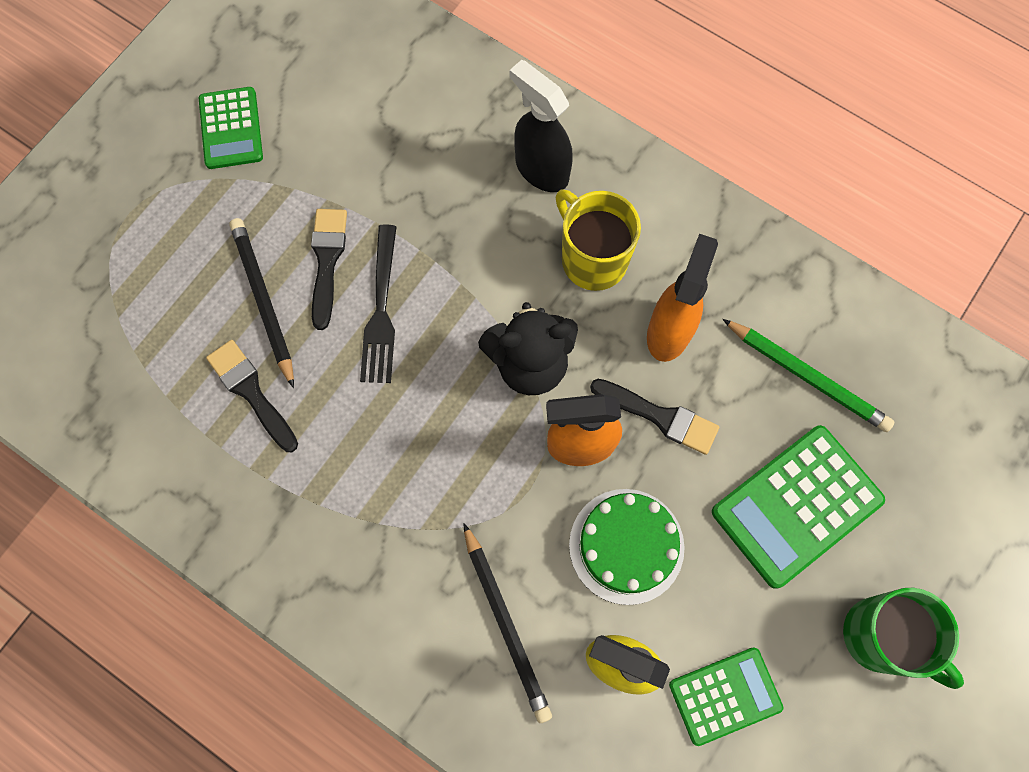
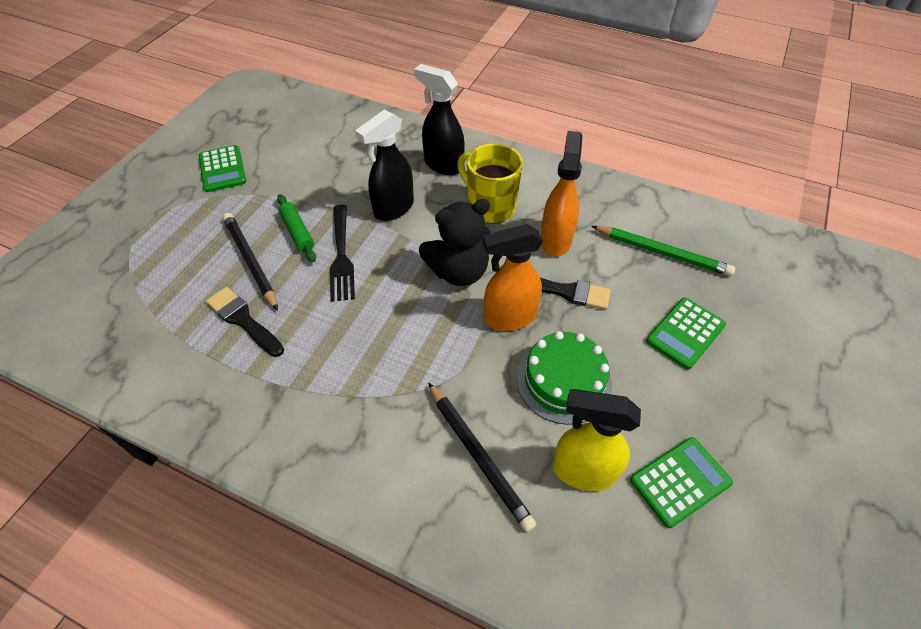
camera: 10 degrees left, 20 degrees down
black brush [311,209,347,330] -> green rolling pin [277,194,316,262]
green calculator [712,425,885,589] -> green calculator [646,297,726,370], size x0.63
green mug [843,588,964,689] -> none
none -> black spray bottle [355,109,414,221]

